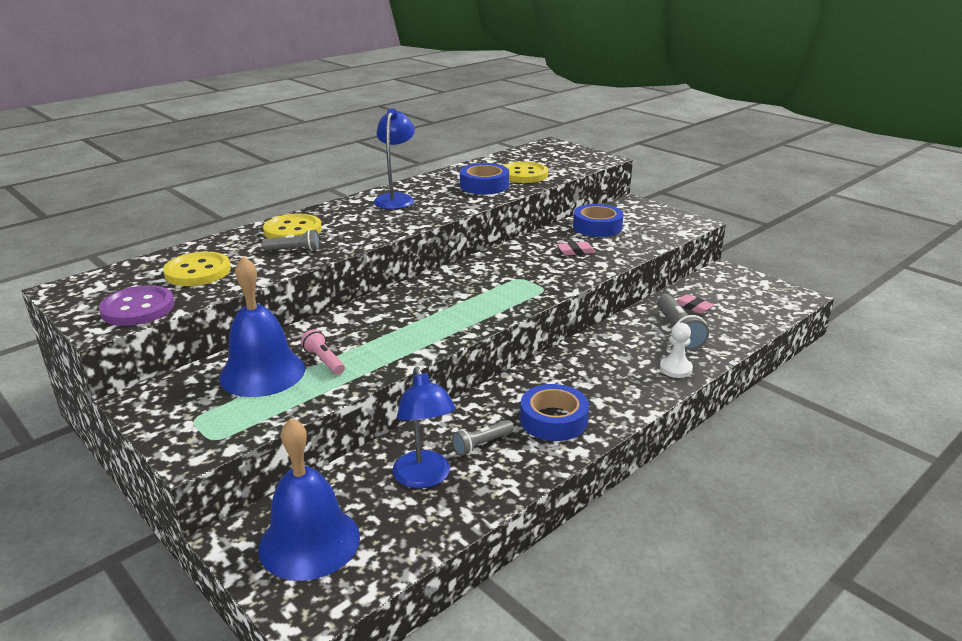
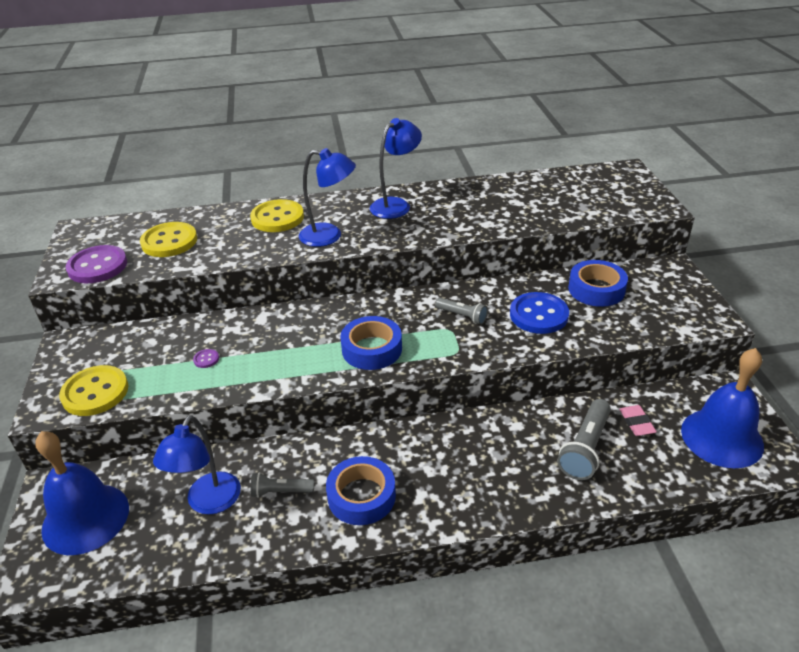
camera: 35 degrees right, 10 degrees up
blue bell [219,256,305,397] -> blue bell moved to [681,348,764,468]
grey flashlight [262,229,319,251] -> grey flashlight moved to [435,298,488,325]
pink flashlight [301,329,345,375] -> purple button [193,349,219,368]
blue tape [460,163,509,194] -> blue tape moved to [340,316,402,370]
yellow button [503,161,548,183] -> yellow button moved to [59,365,129,416]
pink eraser [557,241,596,256] -> blue button [510,292,569,334]
white pawn [660,323,693,378] -> none
none -> blue lamp [299,148,356,247]

